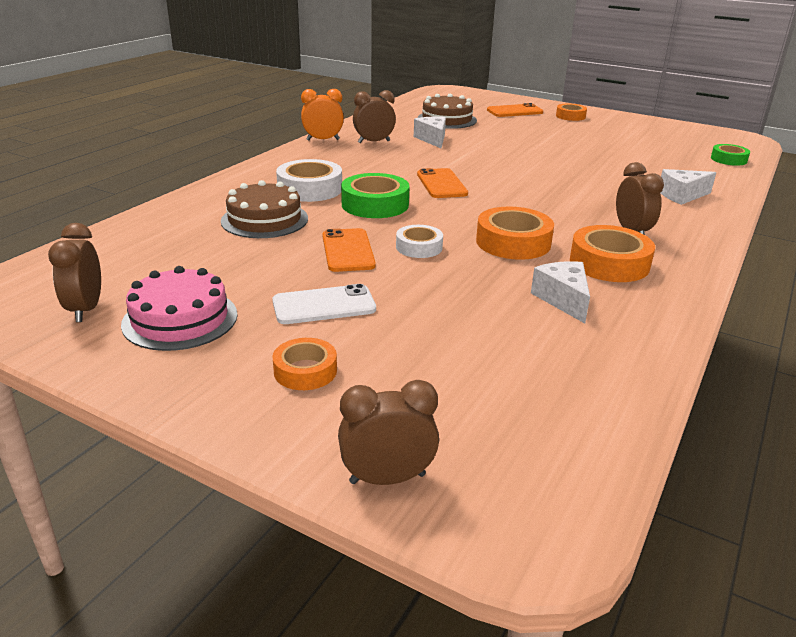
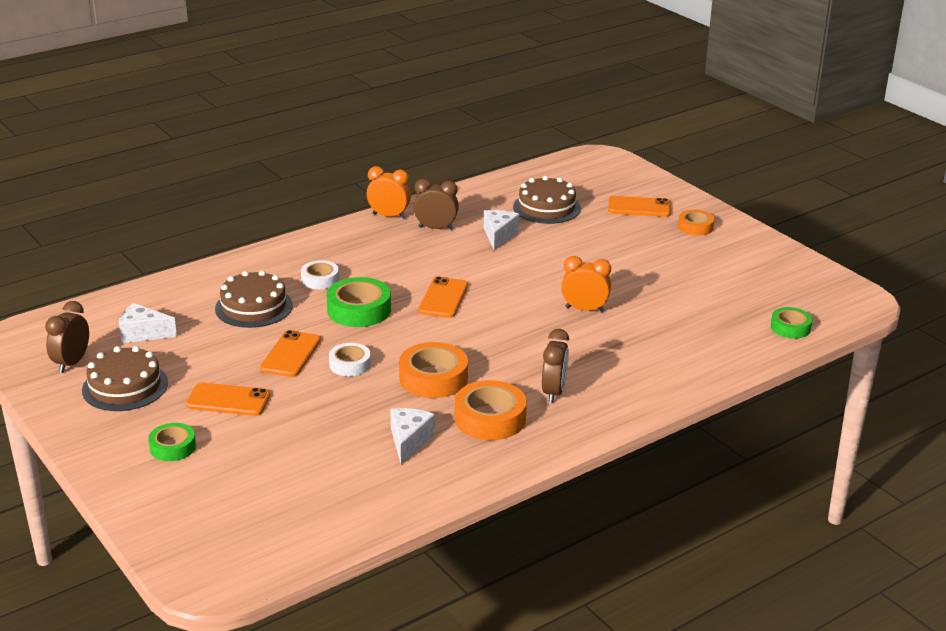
camera: 25 degrees right, 0 degrees up
pink cake [121,266,238,351] -> brown cake [82,346,168,411]
white phone [272,284,376,324] -> orange phone [186,382,270,416]
orange tape [272,338,337,390] -> green tape [148,423,196,461]
white tape [276,159,342,202] -> white tape [301,260,339,289], size x0.61
brown clock [338,380,439,485] -> none
white cheese [661,169,716,205] -> white cheese moved to [119,303,177,343]
none -> orange clock [561,256,611,312]

